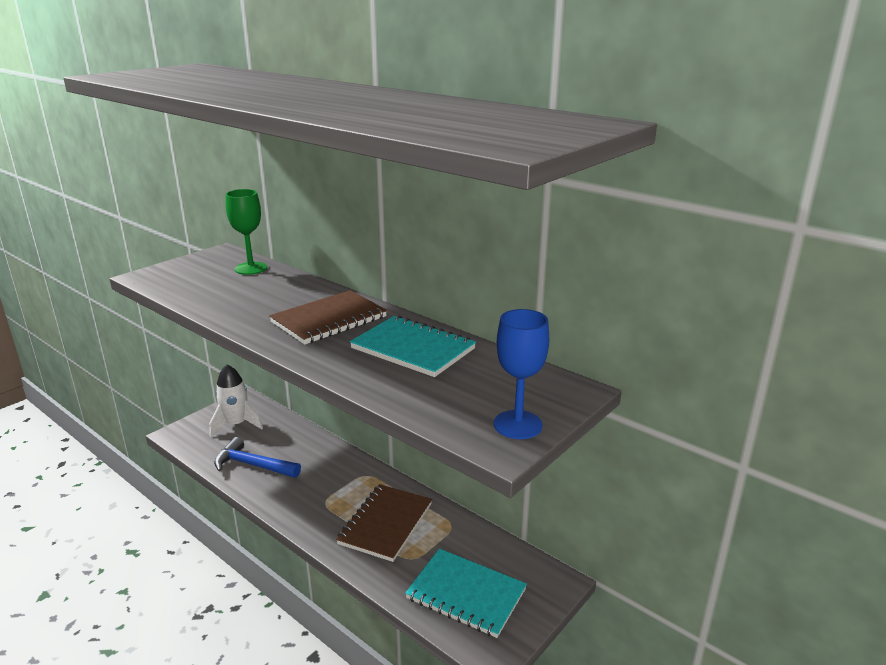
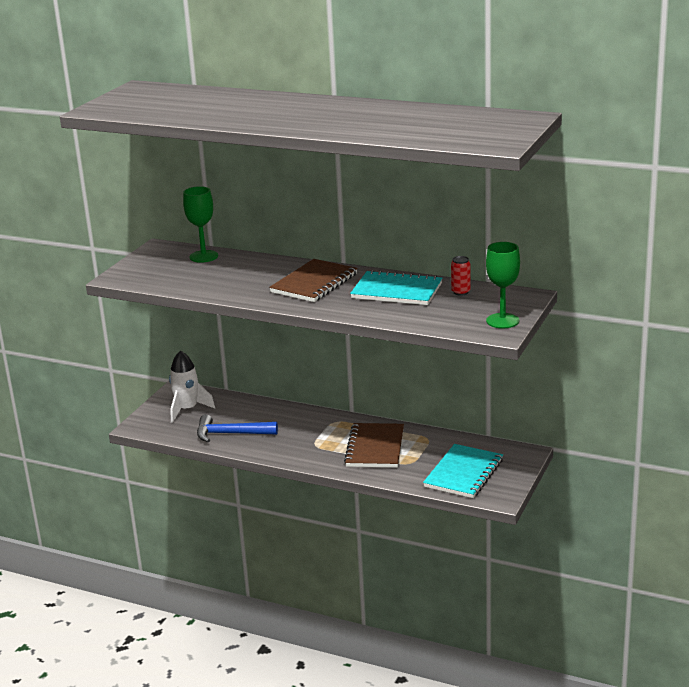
camera: 15 degrees left, 0 degrees up
turquoise notebook [405,549,527,638] -> turquoise notebook turned 75 degrees counterclockwise [423,444,503,498]
blue goblet [494,309,549,439] -> green goblet [486,242,520,329]
none -> red can [451,256,471,296]

